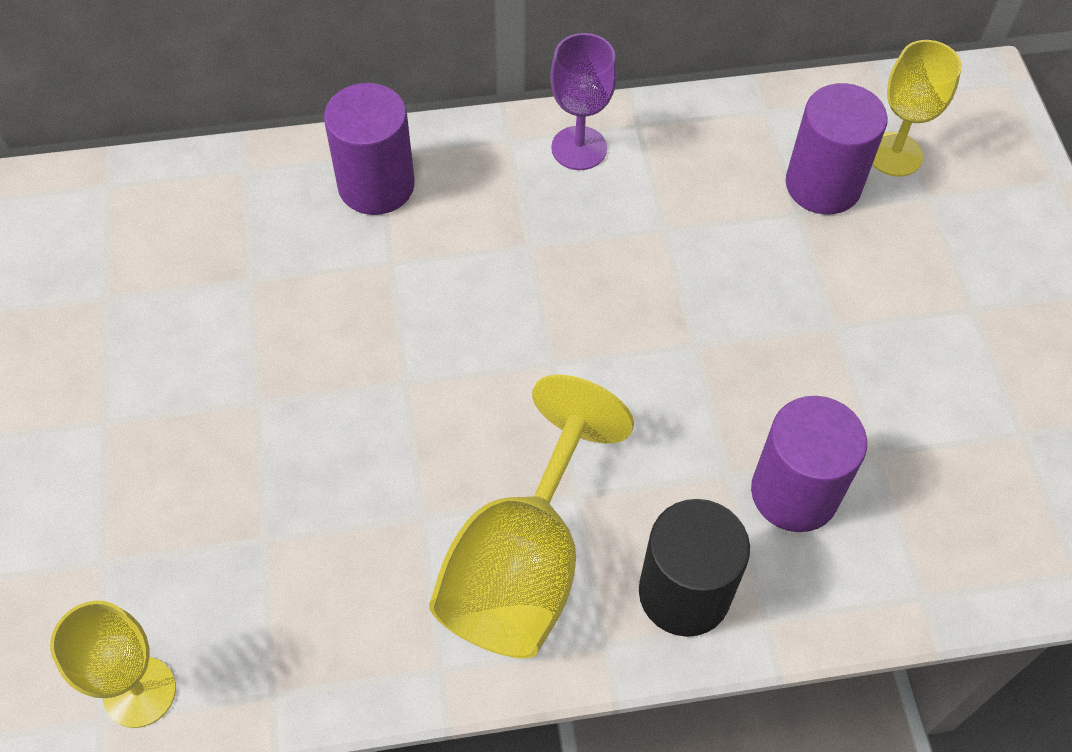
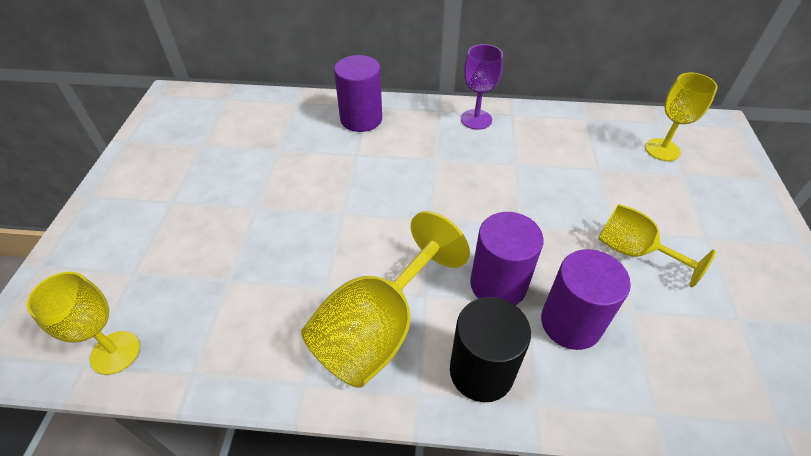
camera: 15 degrees right, 10 degrees down
purple cylinder [786,83,888,215] -> purple cylinder moved to [470,212,544,305]
none -> yellow goblet [598,204,716,287]

